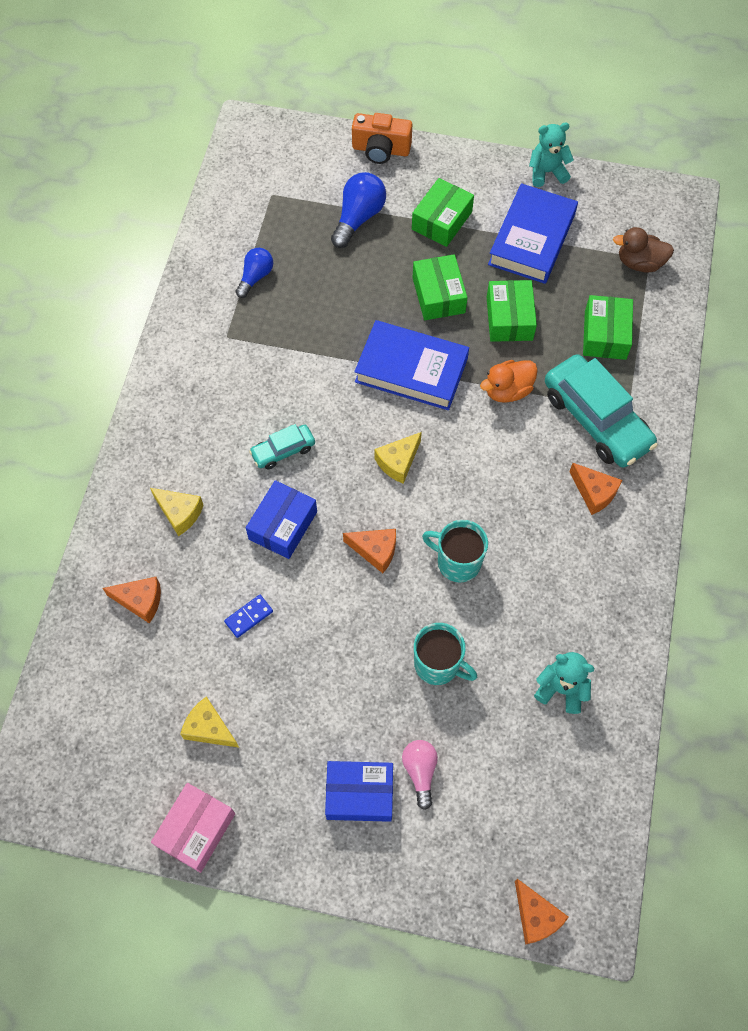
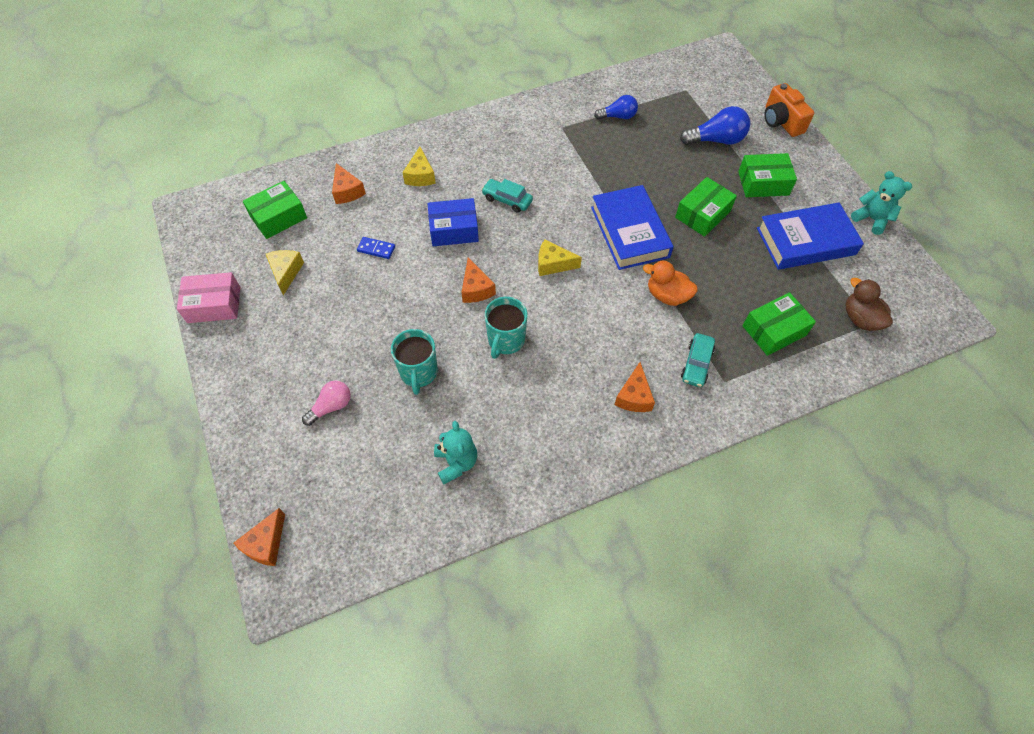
camera: 55 degrees right, 5 degrees down
blue box [325,761,393,822] -> none
turquoise mug [422,520,488,583] -> turquoise mug turned 150 degrees counterclockwise [484,297,527,359]
green box [487,280,537,342] -> green box moved to [243,181,307,239]
turquoise car [545,354,658,467] -> turquoise car [681,333,715,387], size x0.50

